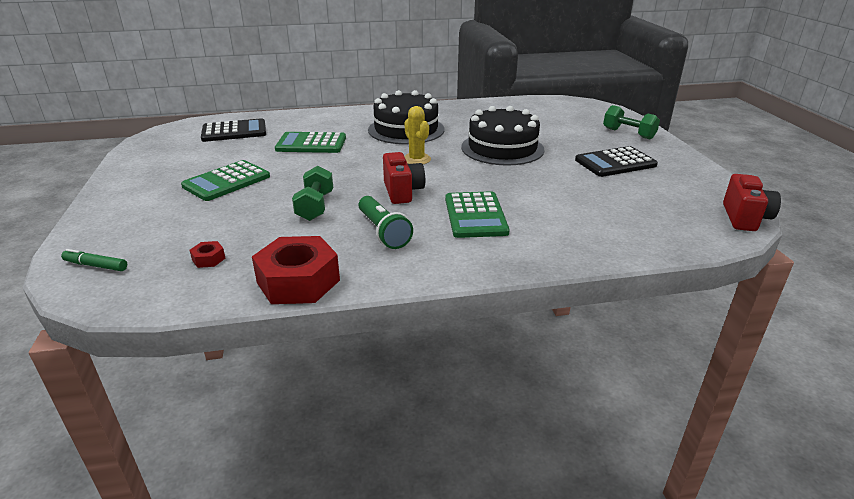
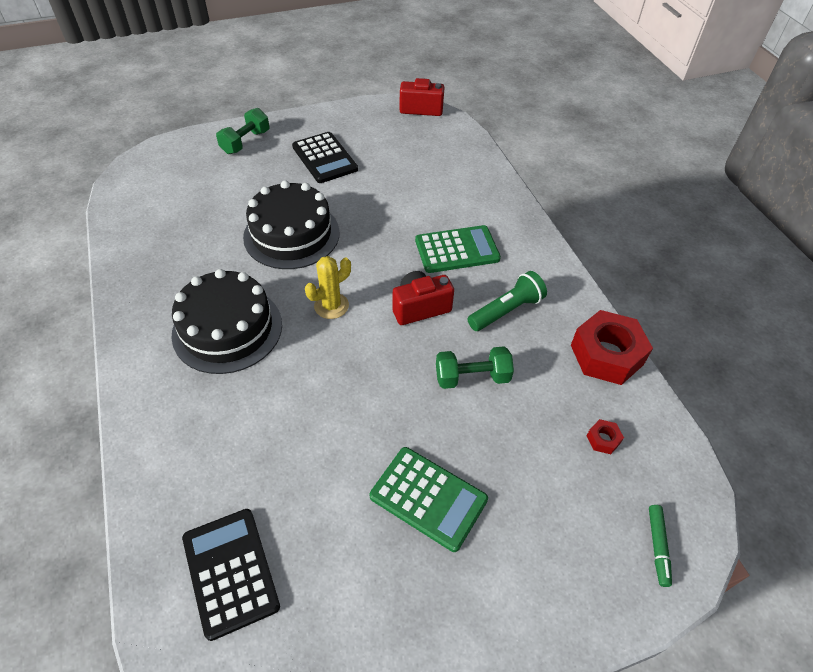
camera: 100 degrees left, 20 degrees up
green calculator [275,132,346,153] -> none

